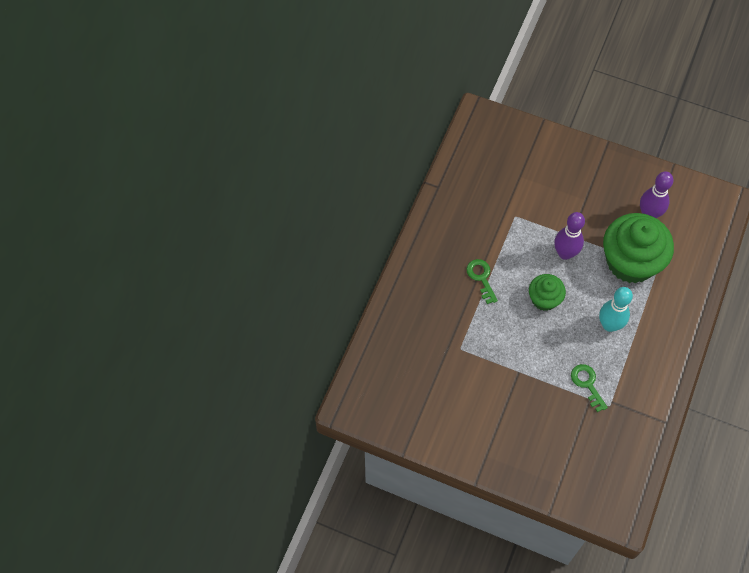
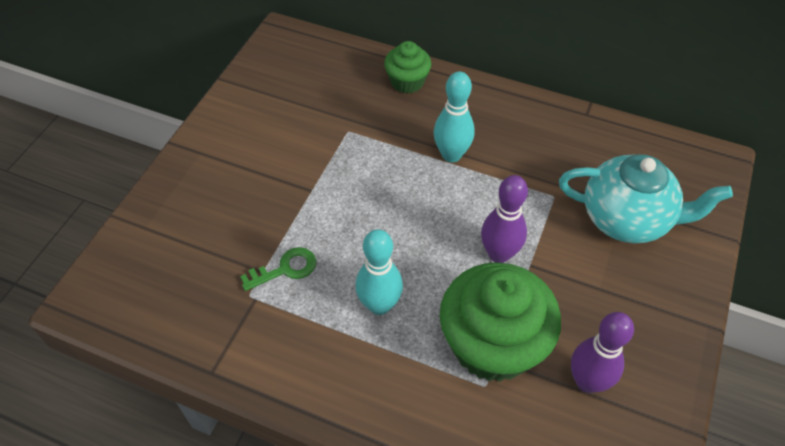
camera: 90 degrees right, 10 degrees down
green key [466,259,498,304] -> turquoise bowling pin [434,71,475,162]
green cupcake [529,274,566,311] -> green cupcake moved to [384,41,431,94]
none -> turquoise teapot [559,154,733,244]

